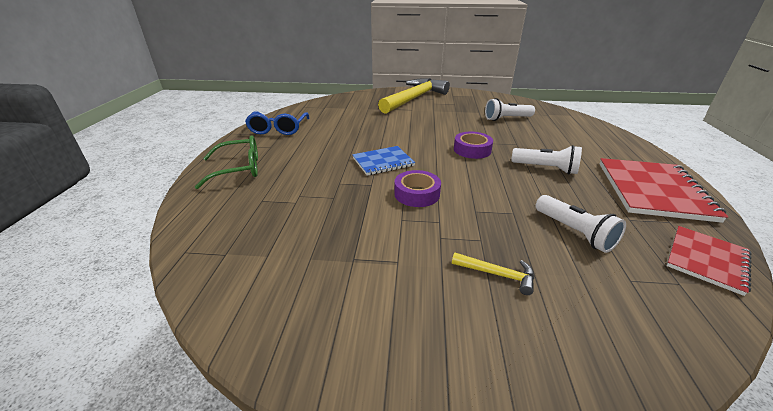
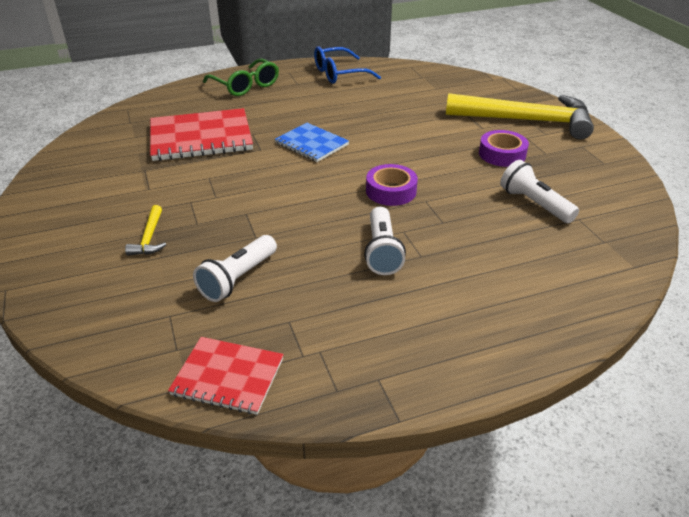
camera: 65 degrees right, 5 degrees up
purple tape [394,170,441,207] -> purple tape moved to [479,130,529,167]
red notebook [600,158,728,223] -> red notebook moved to [150,108,253,161]

